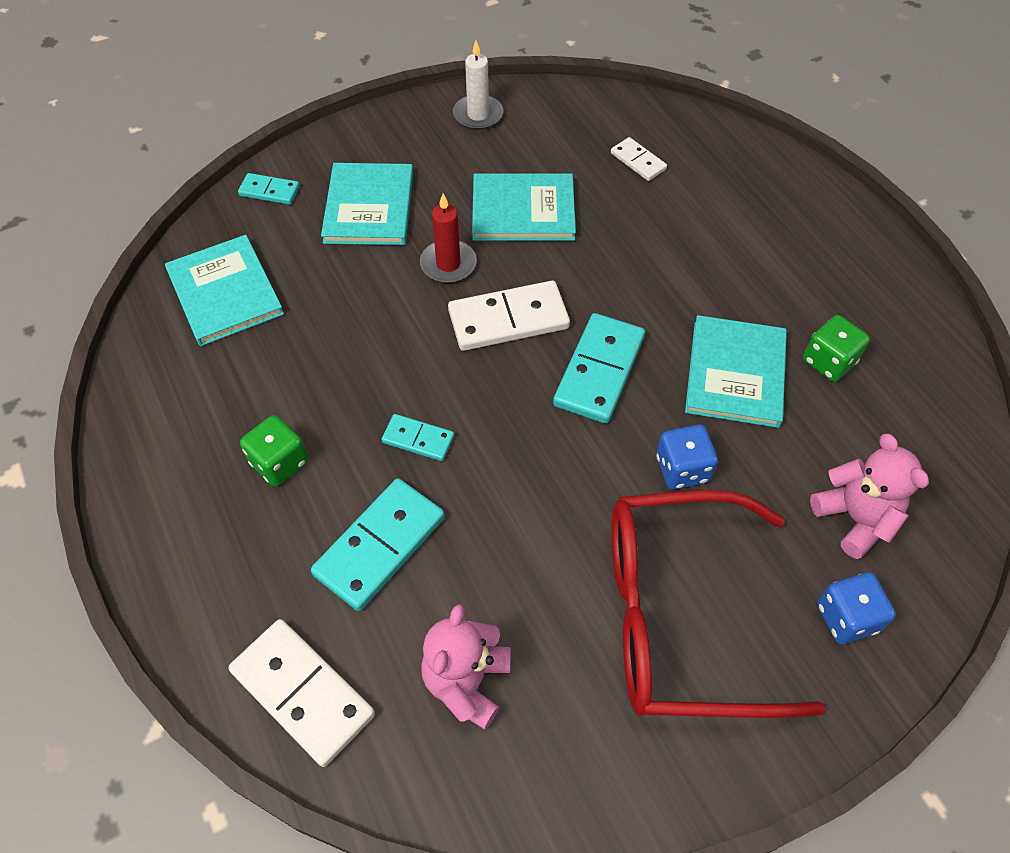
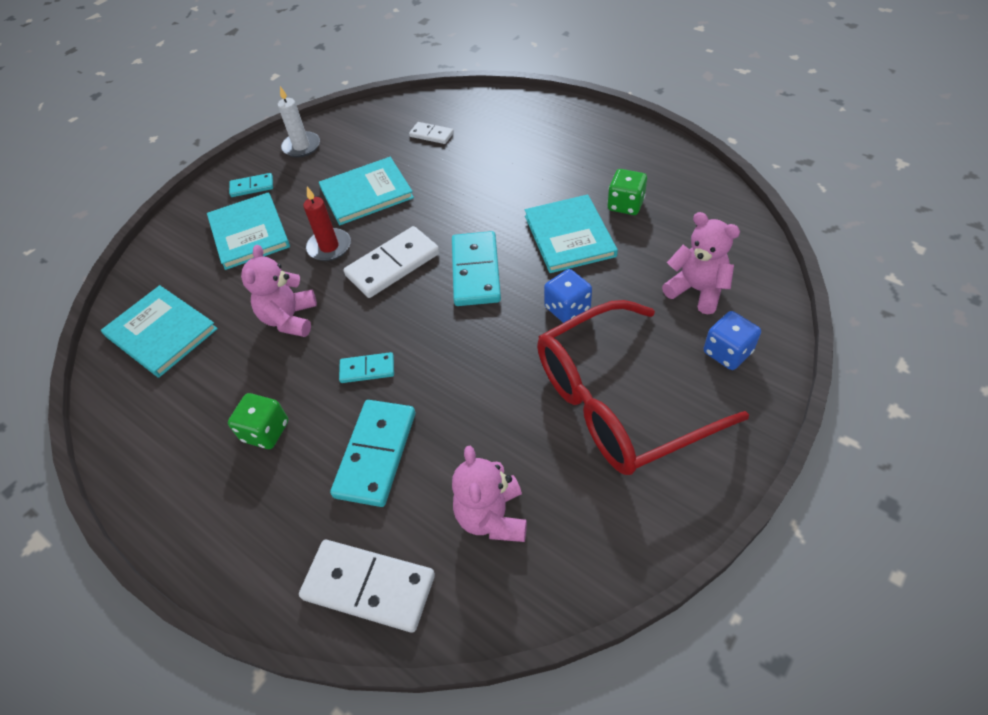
camera: 20 degrees left, 5 degrees down
turquoise domino [238,173,300,205] -> turquoise domino moved to [229,173,273,197]
none -> pink teddy bear [241,245,317,337]

